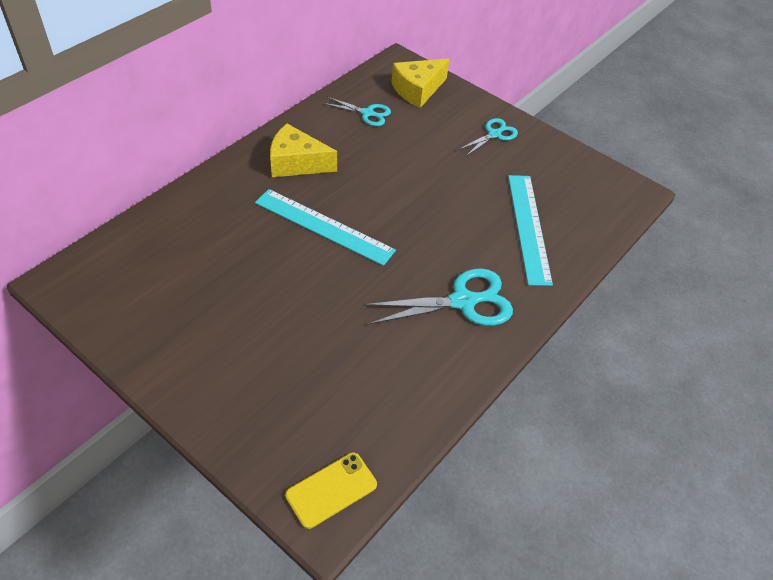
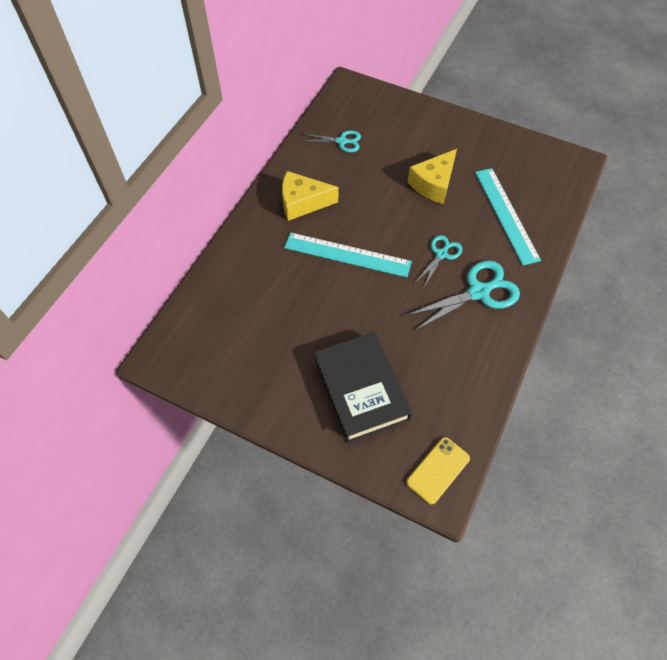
camera: 10 degrees left, 10 degrees up
yellow cheese [391,59,449,108] -> yellow cheese moved to [408,149,457,204]
turquoise scissors [458,118,518,156] -> turquoise scissors moved to [416,235,462,287]
none -> black book [314,332,412,443]

